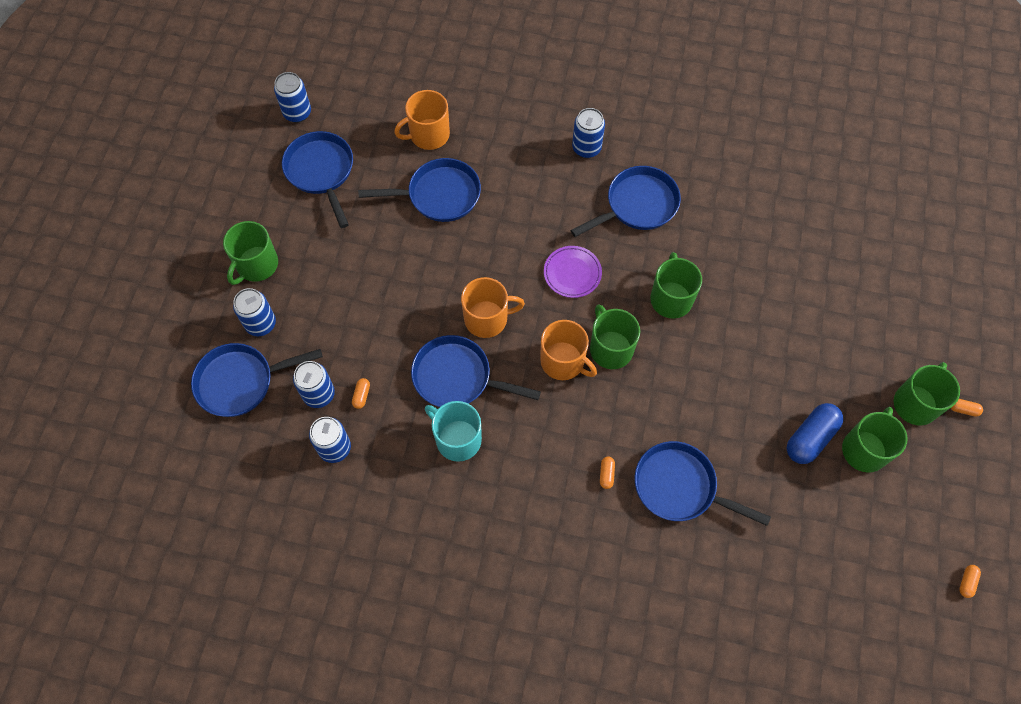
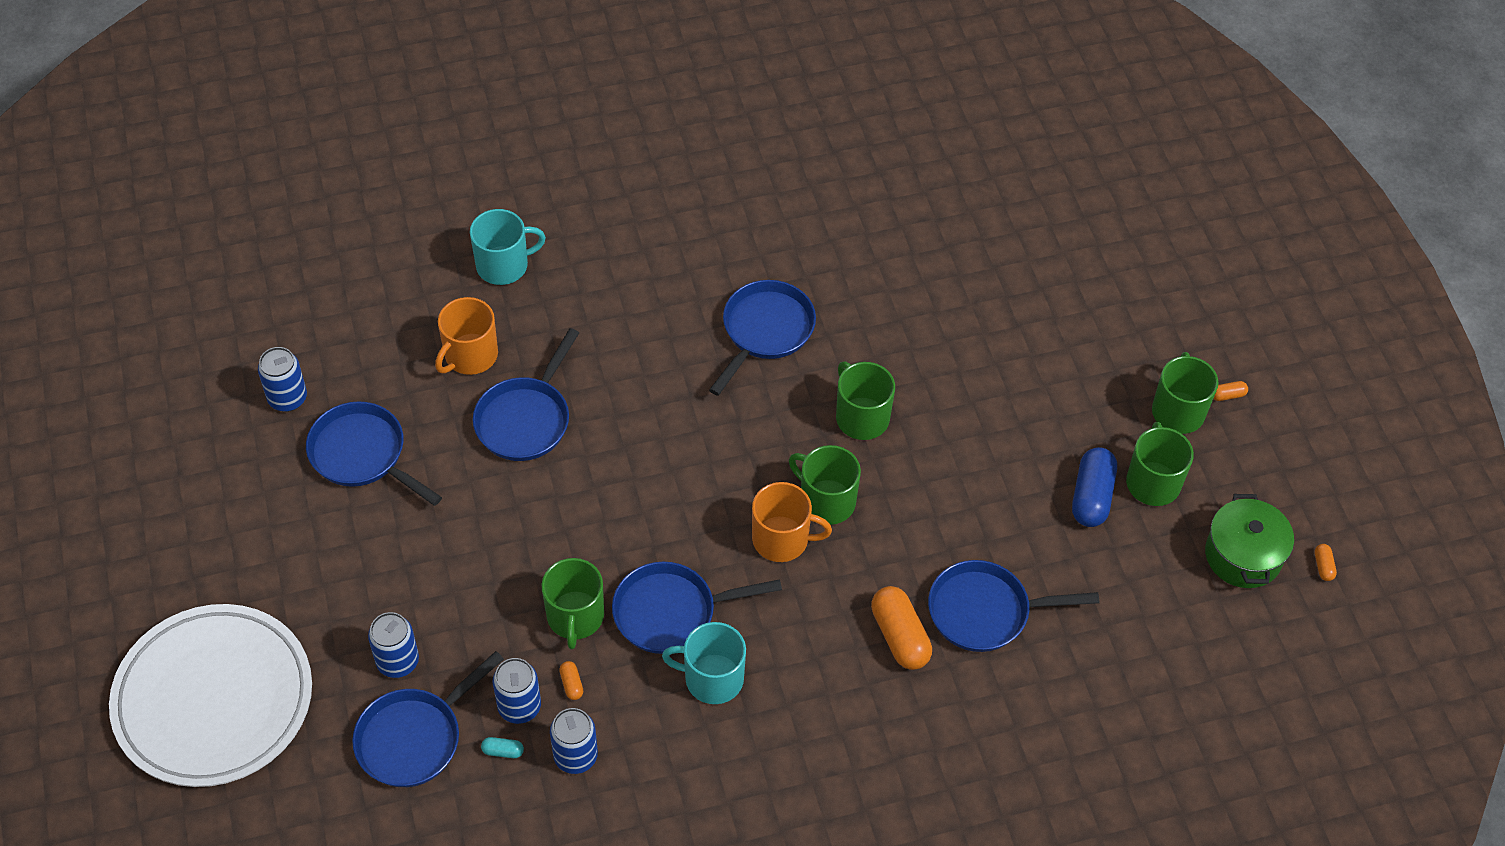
camera: 30 degrees left, 10 degrees down
green mug [223,221,278,285] -> green mug moved to [542,558,604,649]
blue pan [358,158,481,222] -> blue pan turned 150 degrees clockwise [473,328,579,461]
orange mug [461,277,525,338] -> none
purple plate [544,246,602,298] -> none
blue can [572,108,605,158] -> none
orange capsule [600,456,615,489] -> orange capsule [871,586,932,670], size x2.22
none -> white plate [109,604,312,787]
none -> turquoise mug [470,209,546,285]
none -> turquoise capsule [481,737,524,758]
none -> green pot [1205,494,1294,588]

